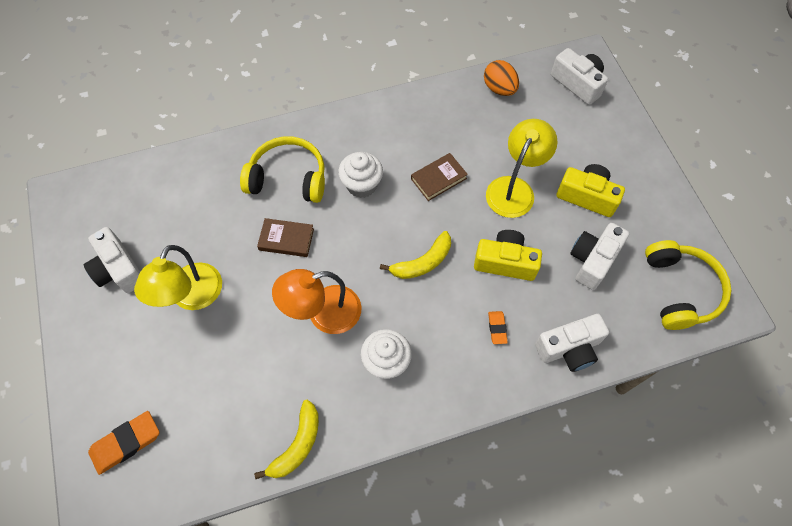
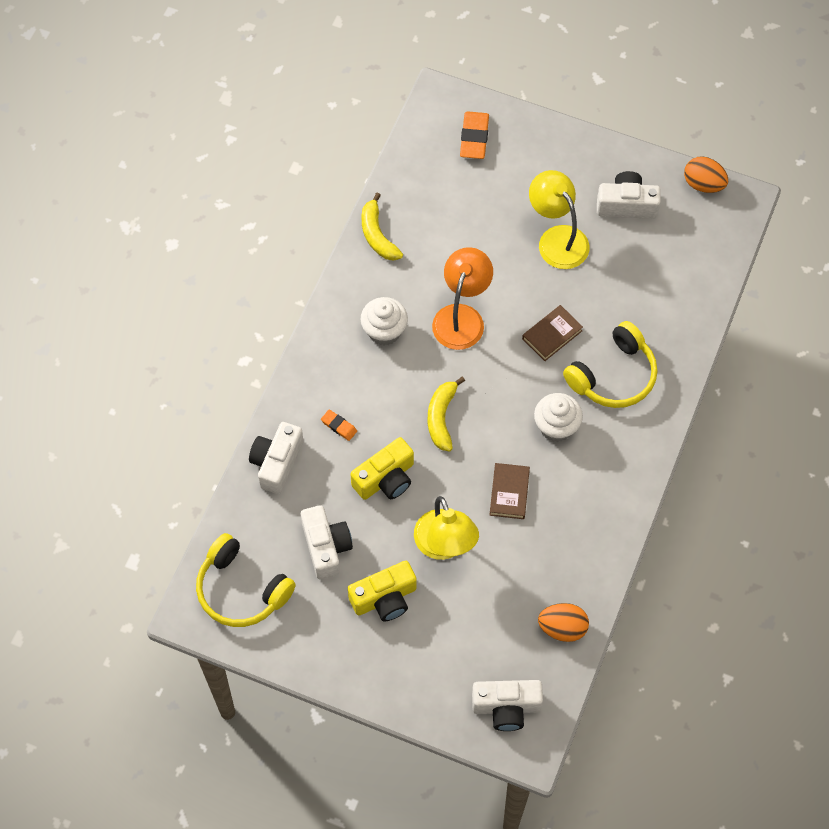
camera: 130 degrees right, 0 degrees up
none -> orange egg [684,156,728,193]

